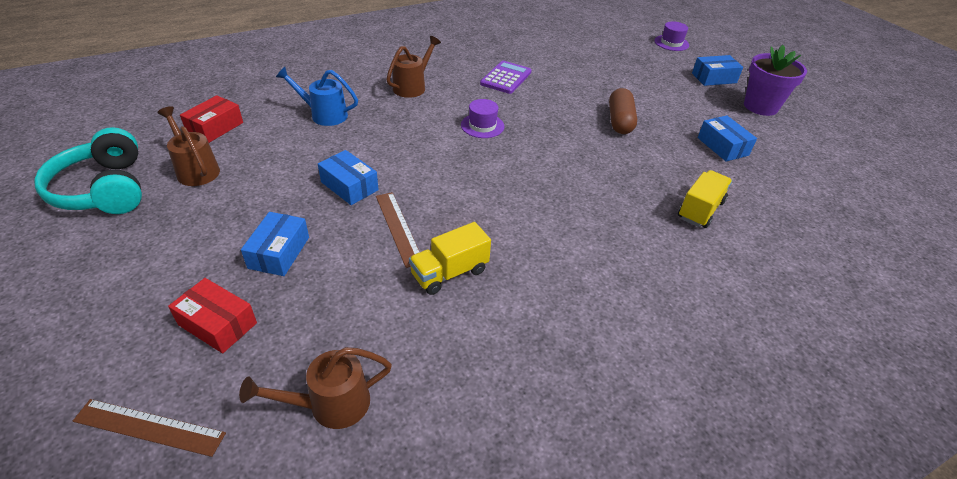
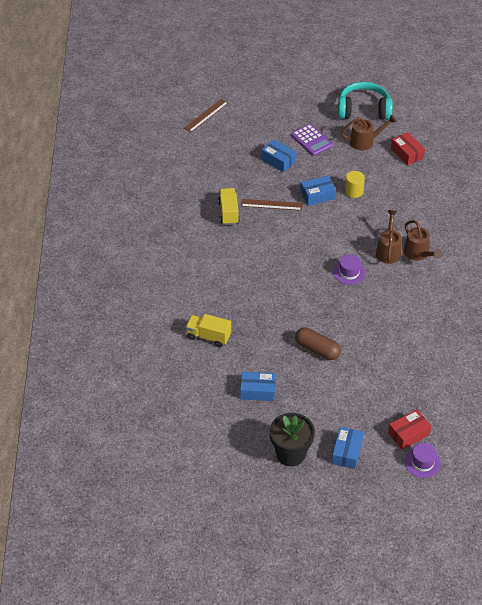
camera: 120 degrees right, 5 degrees up
red box [168,278,257,353] -> red box moved to [388,410,431,450]
brown watering can [239,347,392,429] -> brown watering can moved to [376,210,402,264]
blue watering can [276,67,358,126] -> none
purple calculator [480,61,532,94] -> purple calculator moved to [291,124,333,156]
yellow truck [678,170,732,228] -> yellow truck turned 135 degrees clockwise [185,314,231,347]
purple flower pot [744,45,807,116] -> black flower pot [270,413,315,466]
none -> yellow cylinder [345,171,365,198]

